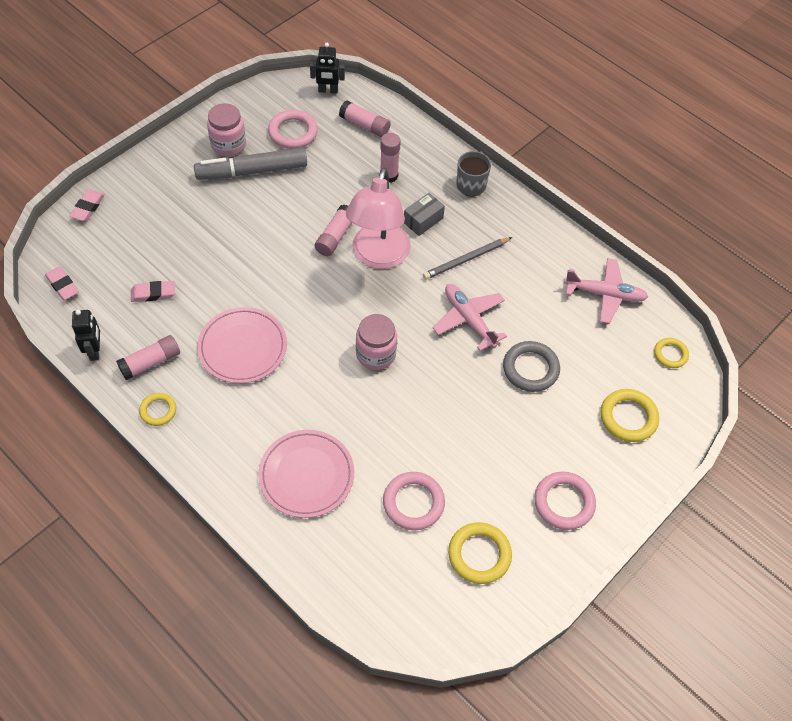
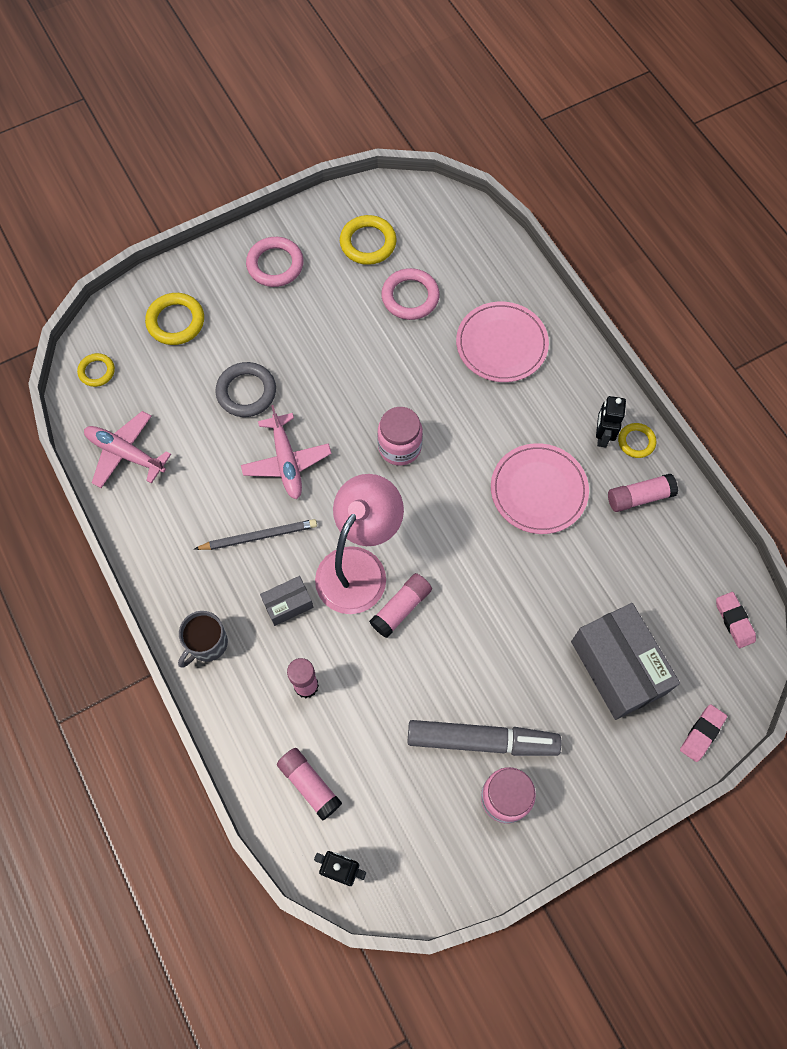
camera: 160 degrees left, 10 degrees up
black robot [72,310,100,361] -> black robot moved to [596,396,626,448]
pink eraser [131,281,175,302] -> none
pink ring [268,110,318,149] -> none
none -> grey box [571,603,680,720]

